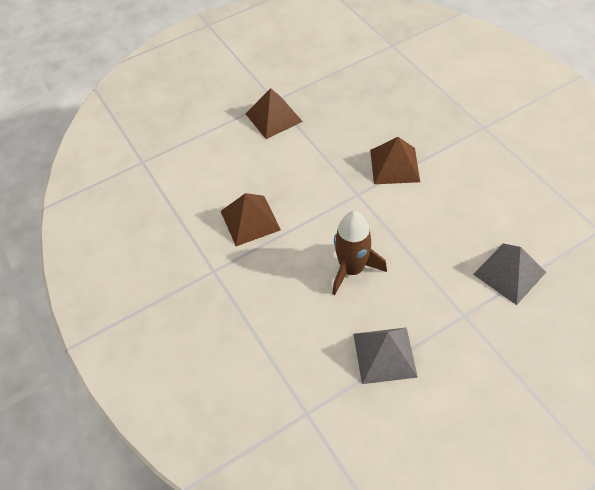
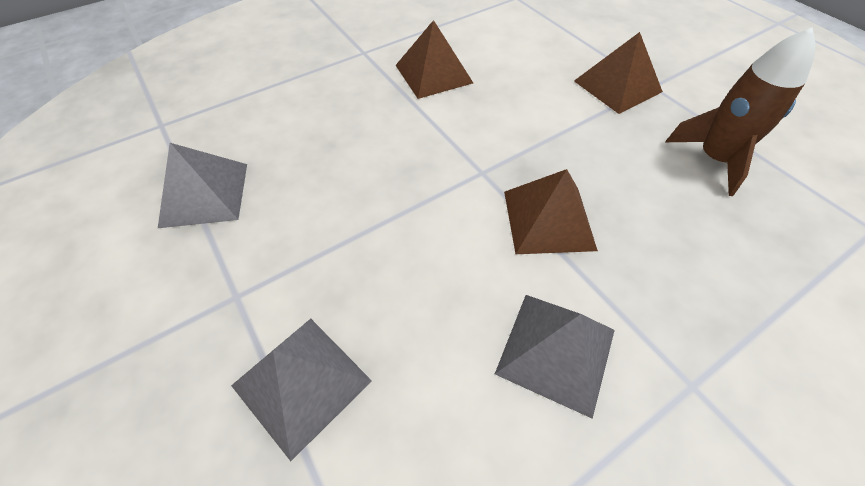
camera: 85 degrees right, 0 degrees up
brown rocket [332,211,387,295] -> brown rocket moved to [666,27,815,196]
none -> grey pyramid [495,295,615,419]

